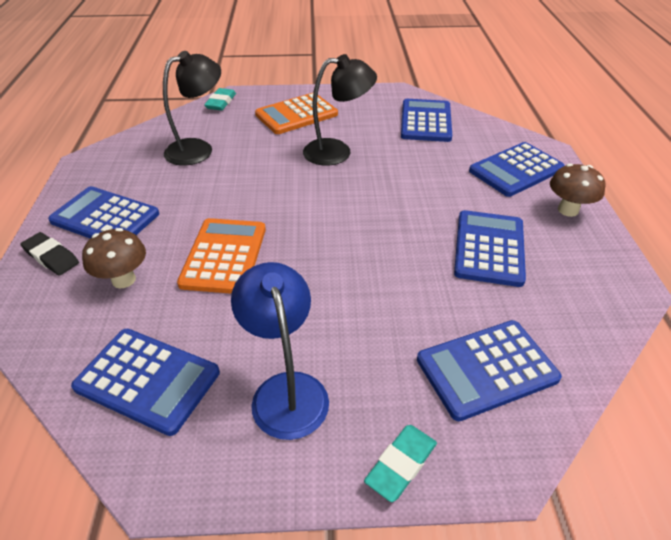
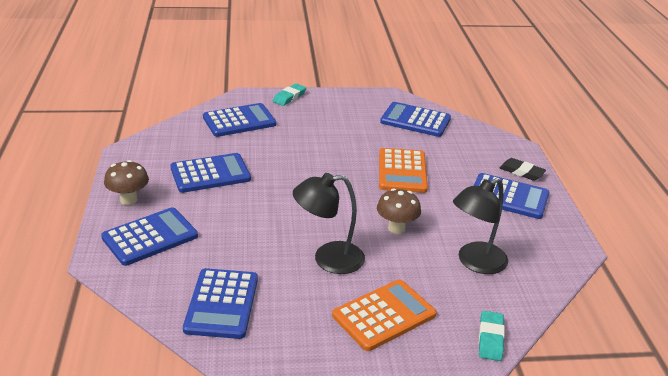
camera: 175 degrees right, 10 degrees down
brown mushroom [82,228,146,288] -> brown mushroom moved to [377,188,421,234]
blue lamp [231,262,329,440] -> none
blue calculator [454,210,526,287] -> blue calculator turned 120 degrees counterclockwise [170,153,251,193]

